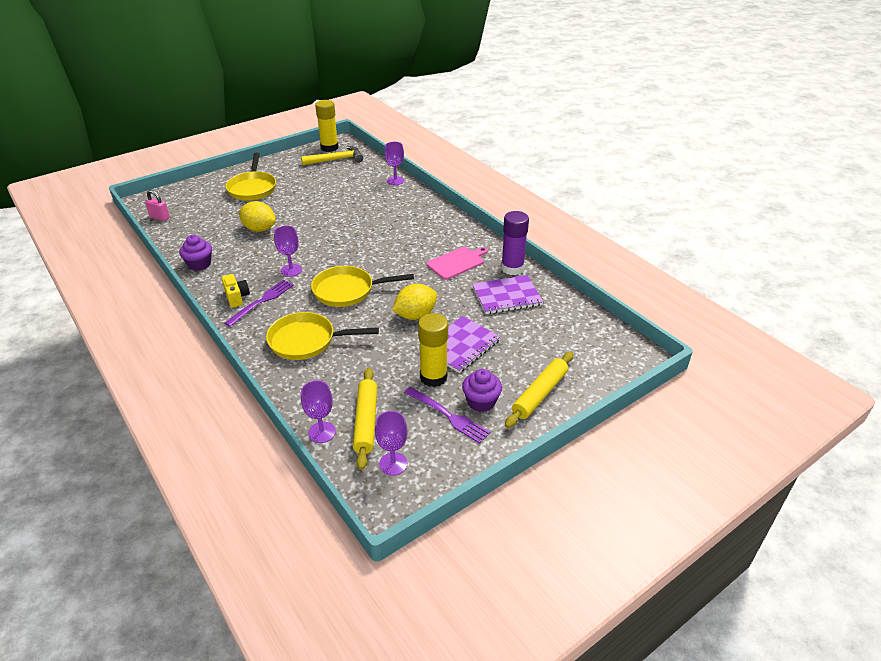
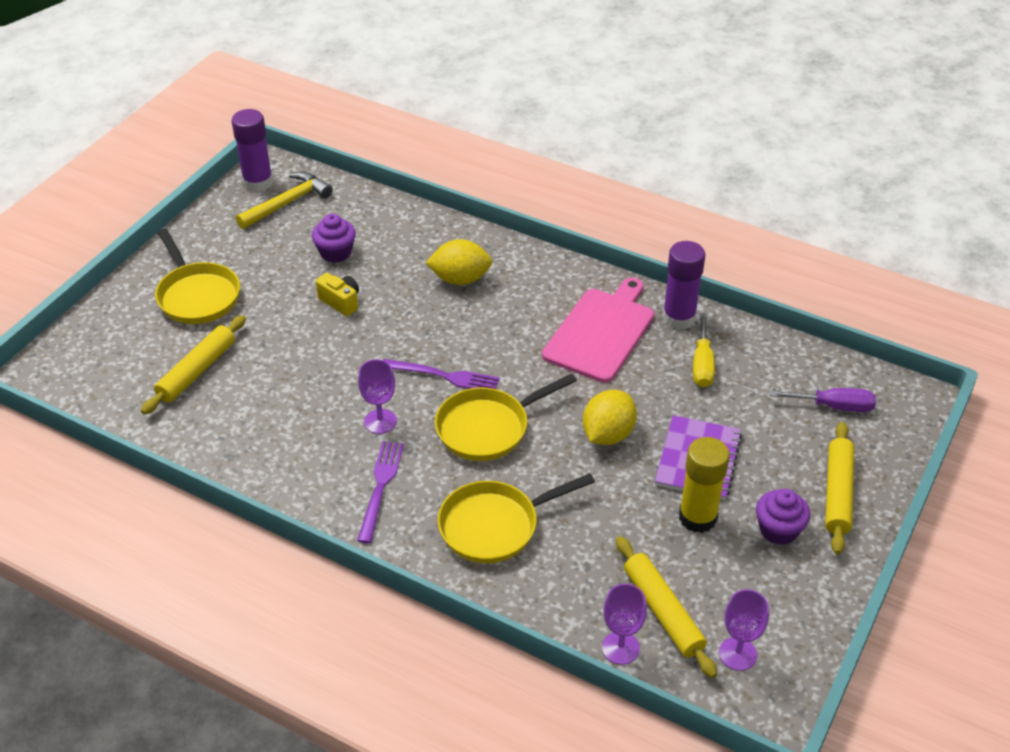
camera: 25 degrees left, 5 degrees up
pink padlock [145,190,170,221] -> none
purple cupcake [180,235,212,271] -> purple cupcake moved to [312,214,356,263]
yellow camera [222,274,250,308] -> yellow camera moved to [316,273,359,316]
yellow lemon [239,201,276,232] -> yellow lemon moved to [426,239,492,285]
yellow glue stick [315,100,339,152] -> purple glue stick [232,109,273,192]
purple goblet [385,142,404,185] -> none
purple fork [404,387,490,444] -> purple fork moved to [383,359,500,389]
pink cutting board [427,247,488,280] -> pink cutting board [542,278,654,383], size x1.51
purple notebook [472,275,544,314] -> yellow screwdriver [693,313,715,388]
none -> yellow rolling pin [141,315,246,415]
none -> purple screwdriver [769,388,876,412]

